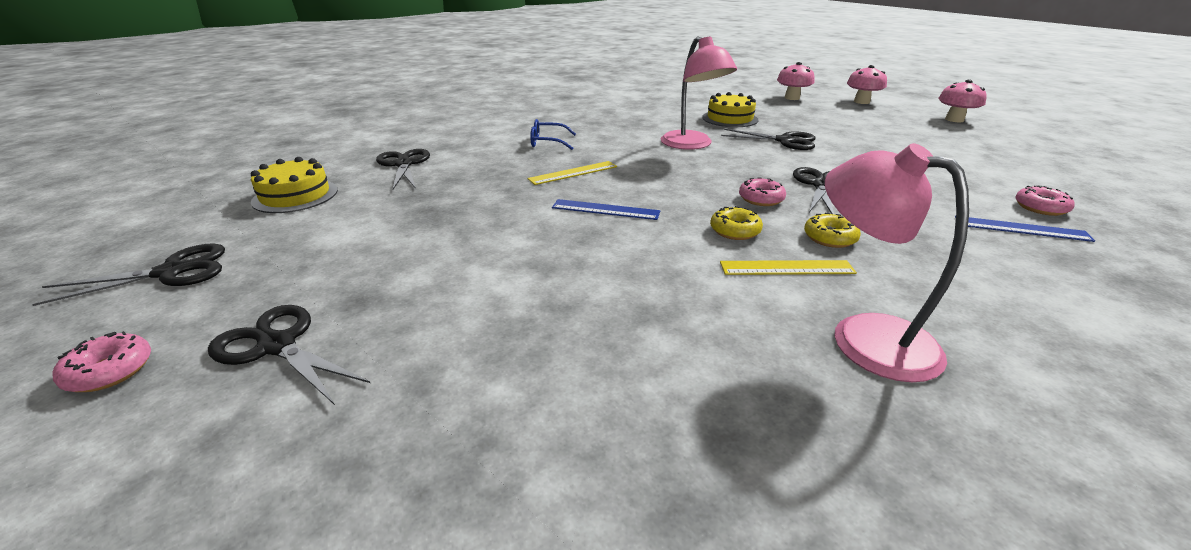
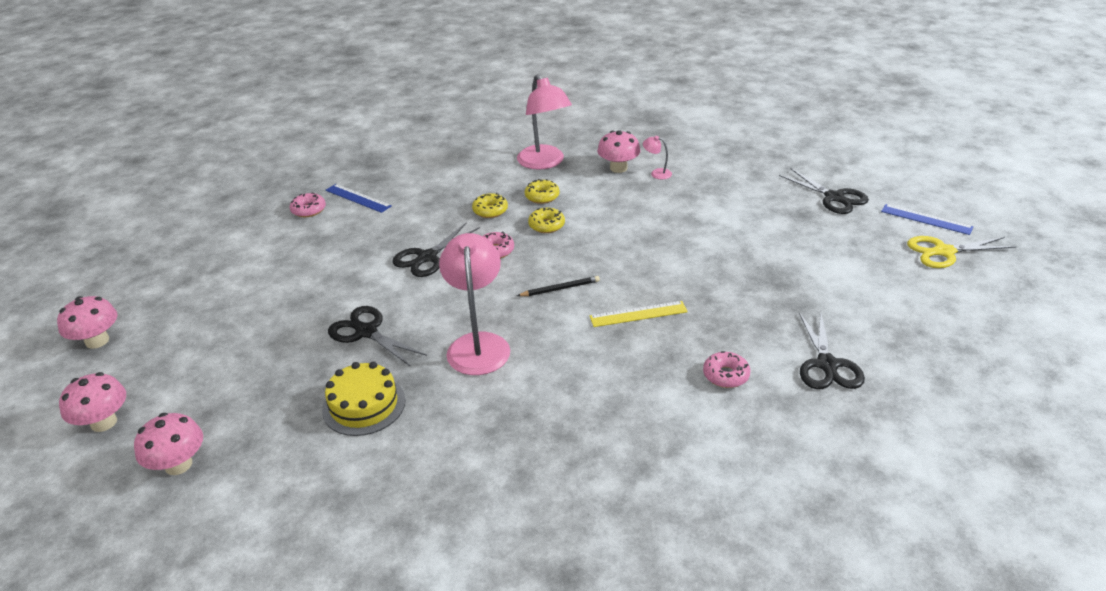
camera: 160 degrees left, 5 degrees up
black scissors [32,243,225,306] -> yellow scissors [907,236,1016,268]
pink donut [52,331,151,392] -> pink donut moved to [703,351,751,388]
yellow cake [251,157,338,213] -> none
blue glasses [530,119,576,150] -> none
blue ruler [552,199,660,220] -> blue ruler moved to [881,204,973,235]
yellow ruler [720,260,857,275] -> yellow donut [525,179,560,204]
none -> black pencil [517,276,600,296]
none -> pink mushroom [597,130,641,173]
none -> pink lamp [643,136,672,179]

